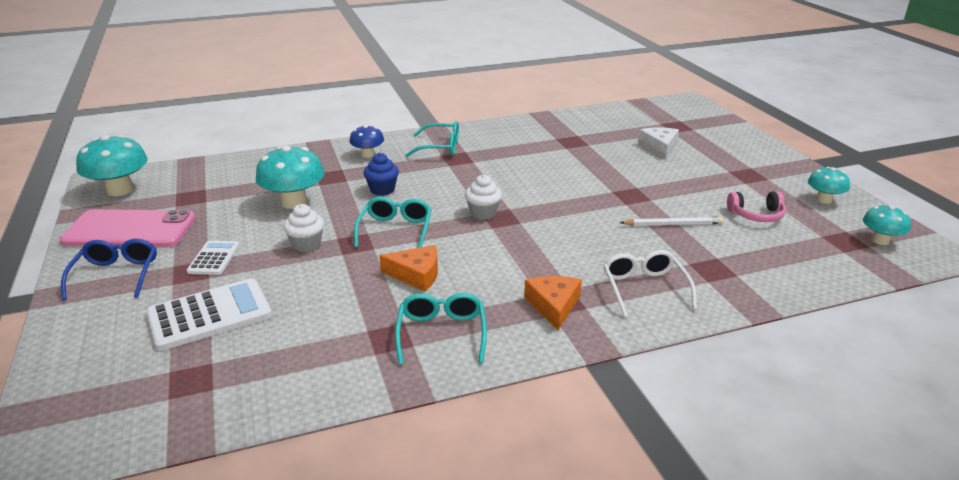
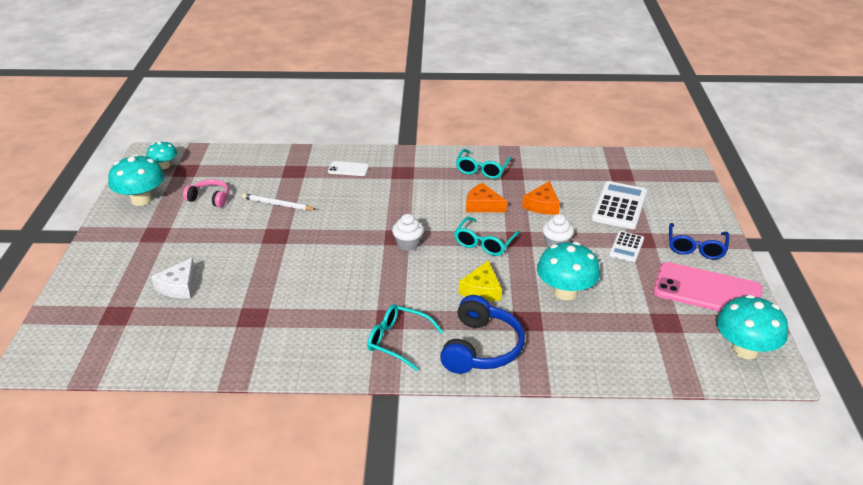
camera: 160 degrees left, 5 degrees up
white calculator [146,278,272,351] -> white calculator turned 120 degrees clockwise [591,181,647,229]
blue mushroom [349,125,384,158] -> blue headphones [440,295,525,374]
blue cupcake [364,153,399,196] -> yellow cheese [459,261,502,301]
orange cheese [524,276,582,330] -> orange cheese moved to [522,181,560,215]
white glasses [603,250,697,317] -> white phone [328,161,369,176]
turquoise mushroom [808,167,850,204] -> turquoise mushroom [108,154,165,206], size x1.70

